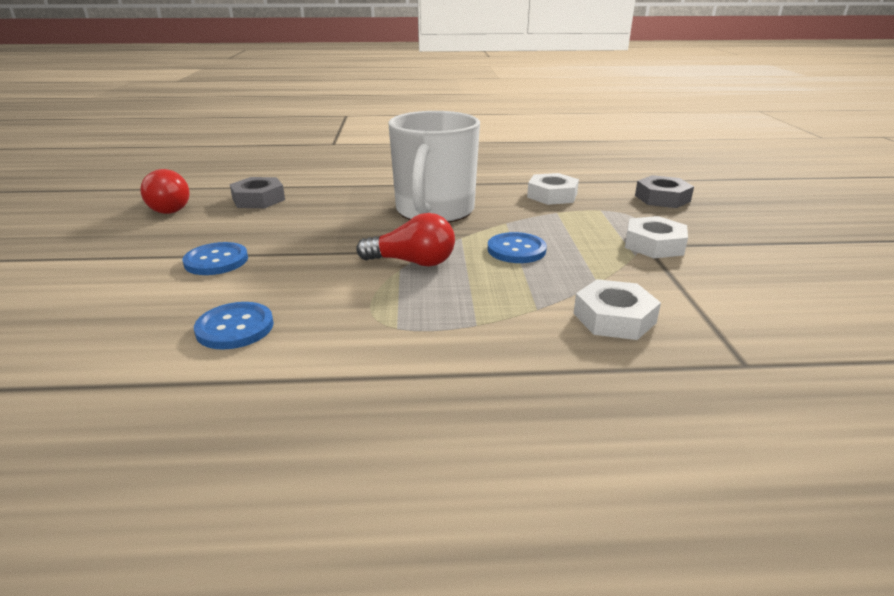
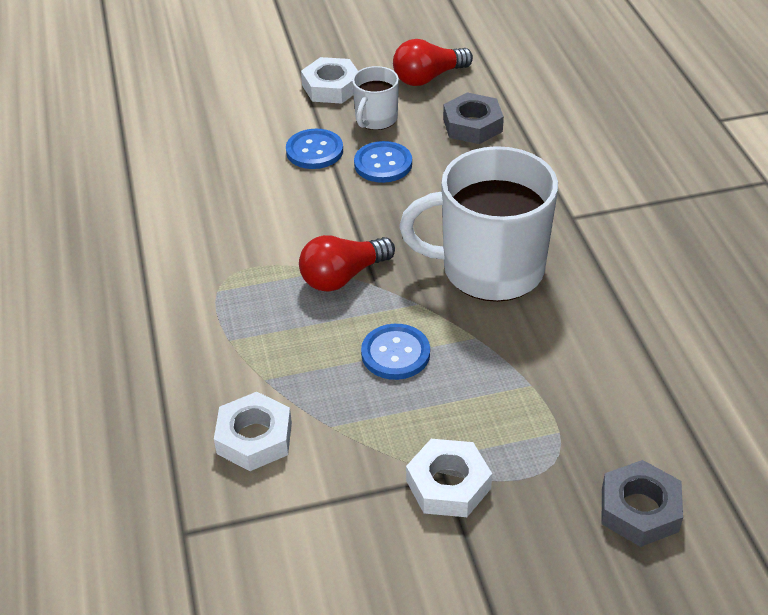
camera: 80 degrees right, 15 degrees up
blue button [194,302,274,350] -> blue button moved to [354,141,412,183]
red light bulb [356,213,455,267] -> red light bulb turned 60 degrees clockwise [299,235,395,292]
white nut [527,173,579,205] -> white nut moved to [301,57,358,104]
none -> white mug [352,66,399,130]

